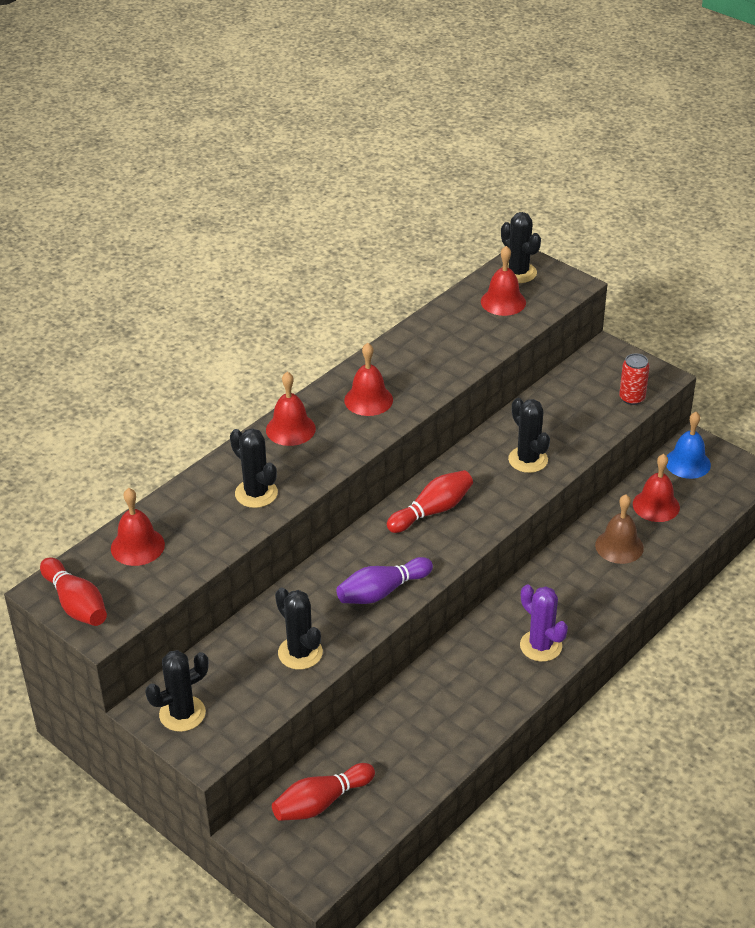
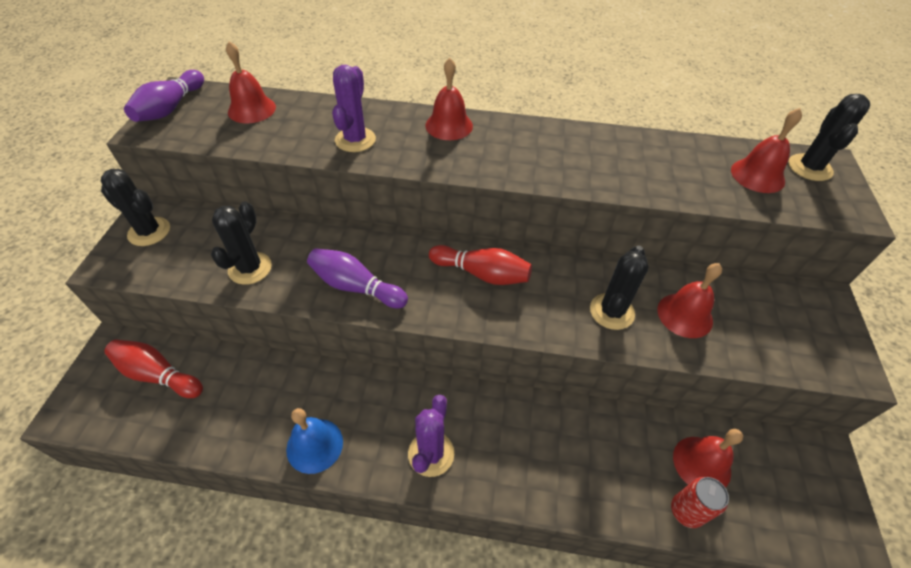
camera: 55 degrees right, 10 degrees up
red bowling pin [40,557,107,626] -> purple bowling pin [124,70,204,122]
black cactus [230,428,278,508] -> purple cactus [332,65,376,152]
red bell [344,343,393,416] -> red bell moved to [658,263,722,338]
brown bell [595,494,644,564] -> none
red can [619,353,650,405] -> red can moved to [671,477,729,528]
blue bell [666,412,711,479] -> blue bell moved to [286,408,343,474]

